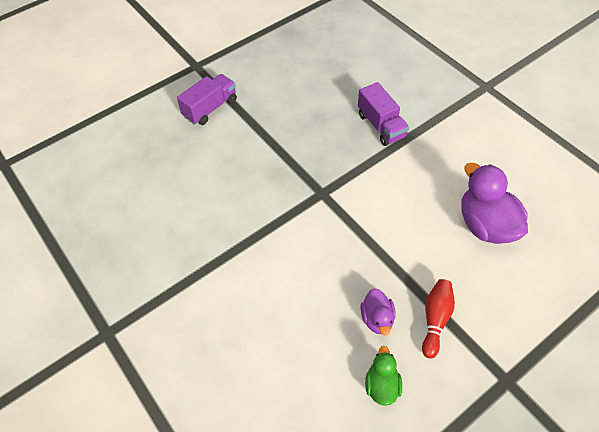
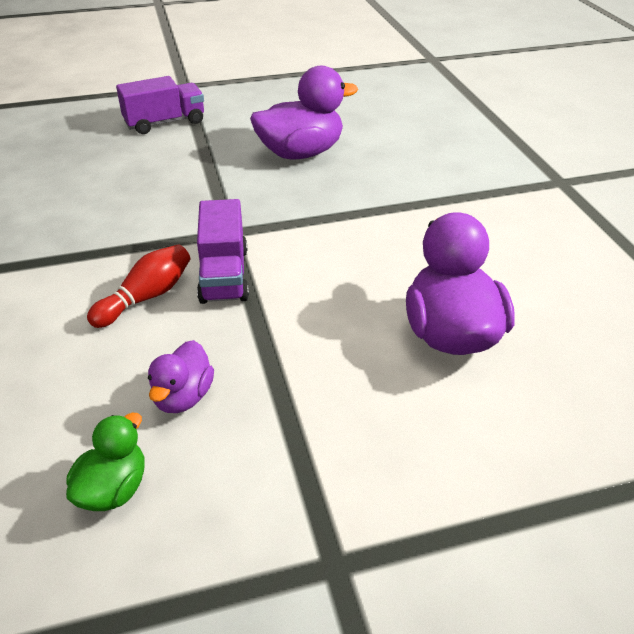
camera: 20 degrees right, 15 degrees down
purple truck [358,82,409,146] -> purple truck moved to [197,199,249,304]
red bowling pin [422,279,455,359] -> red bowling pin moved to [87,244,190,328]
none -> purple duck [250,66,358,159]

